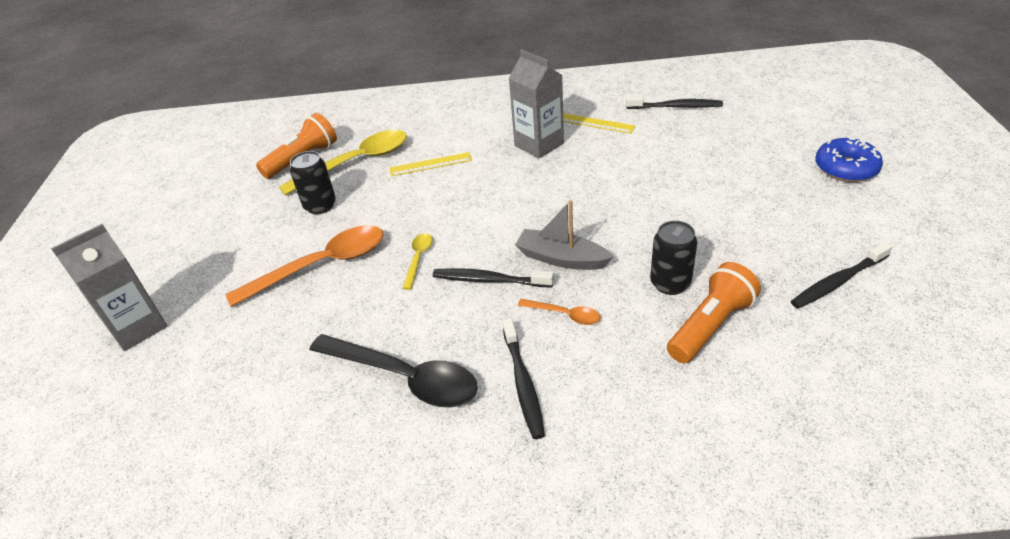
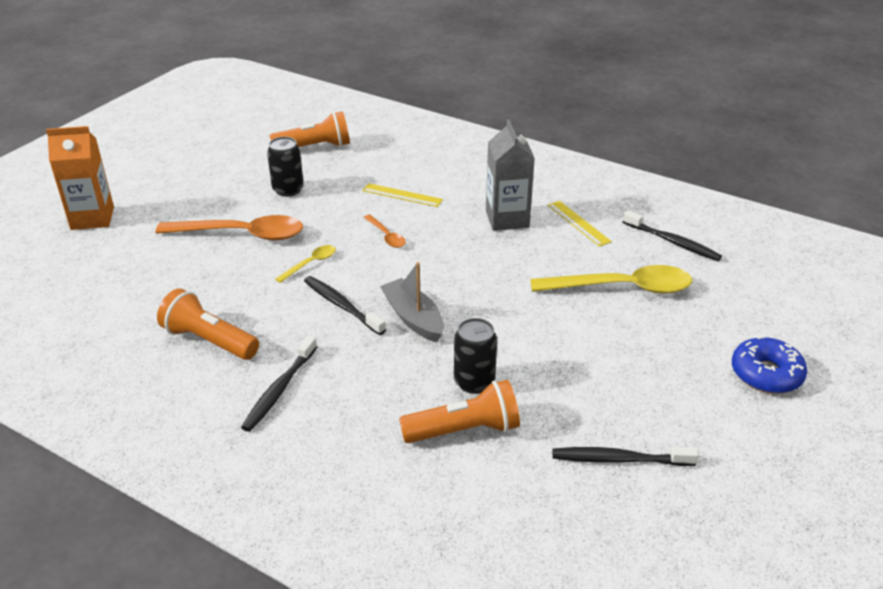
camera: 30 degrees right, 5 degrees down
grey carton [51,224,167,351] -> orange carton [46,126,114,230]
yellow spoon [279,130,407,196] -> yellow spoon moved to [530,265,692,294]
black spoon [309,334,478,407] -> orange flashlight [157,288,259,360]
orange spoon [518,299,600,325] -> orange spoon moved to [364,214,406,248]

